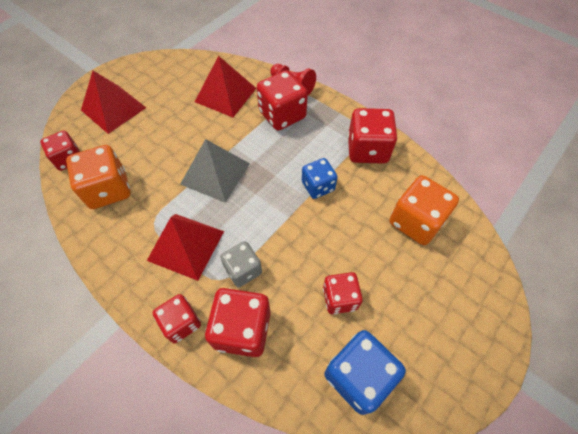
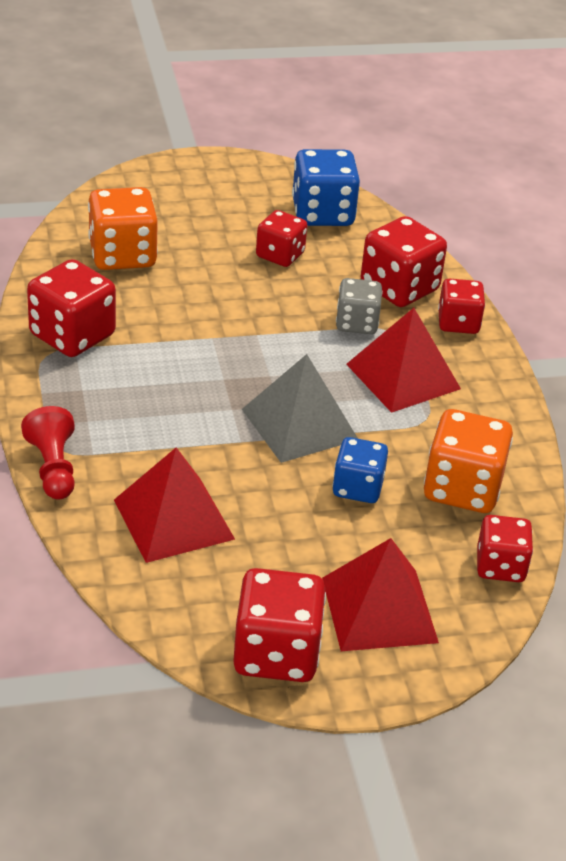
camera: 145 degrees left, 20 degrees down
red dice [257,70,308,131] -> red dice moved to [233,568,326,682]
blue dice [302,158,338,199] -> blue dice moved to [333,437,388,503]

